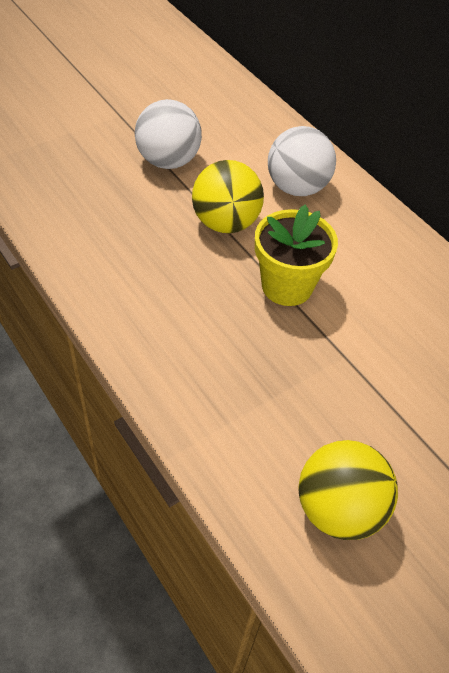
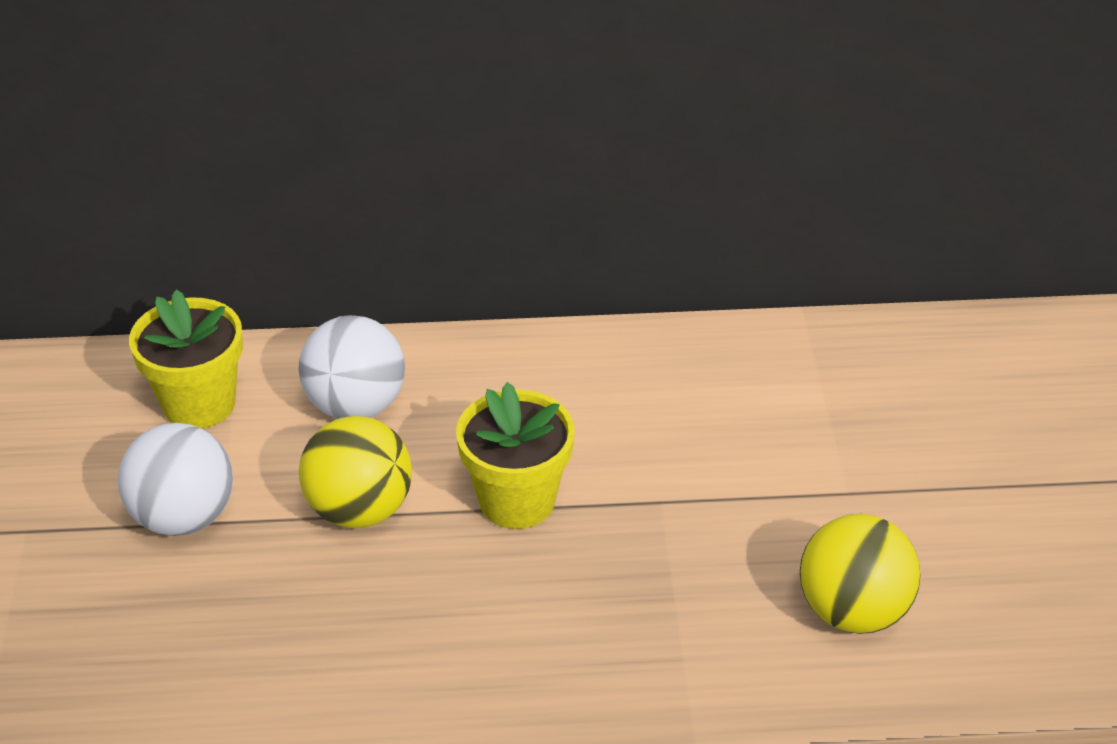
camera: 55 degrees left, 10 degrees down
none -> yellow flower pot [129,289,243,429]

